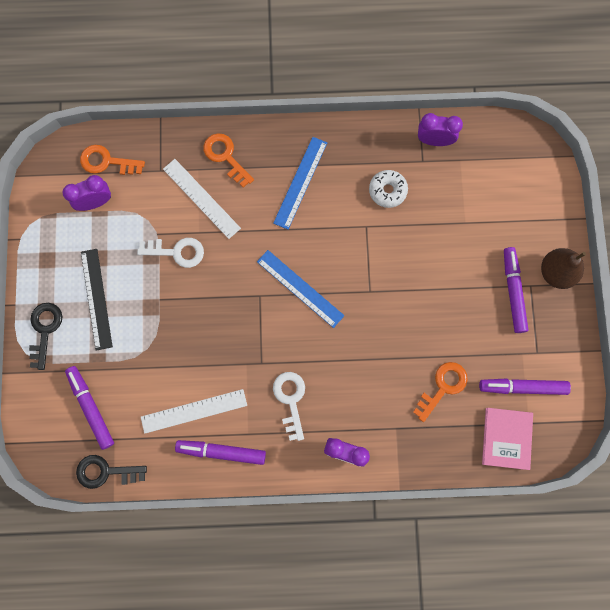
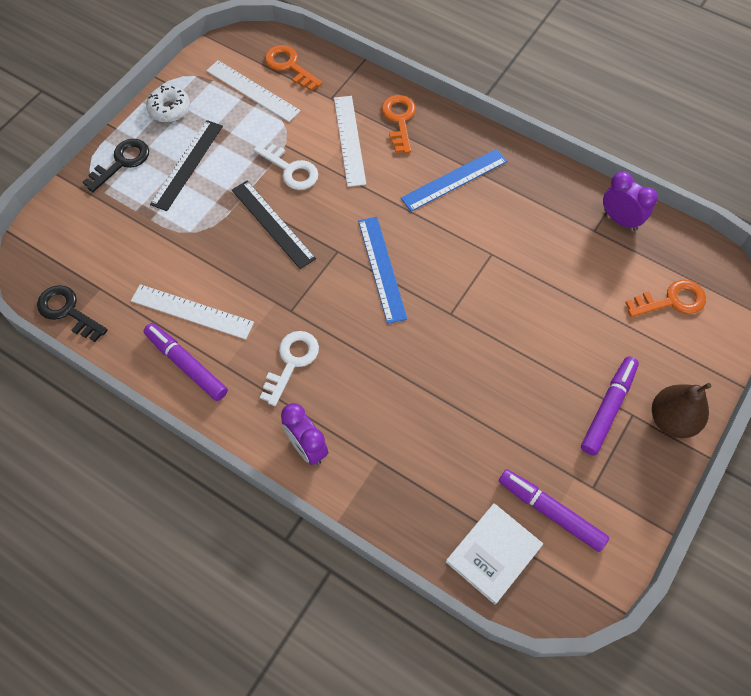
camera: 35 degrees right, 15 degrees down
purple clock [63,175,111,211] -> white ruler [206,60,301,122]
purple marker [65,366,114,450] -> none
white donut [369,170,408,208] -> white donut moved to [146,86,190,123]
orange key [413,362,468,422] -> orange key moved to [625,280,706,317]
pink book [482,408,533,470] -> white book [446,503,543,605]
none -> black ruler [232,180,316,269]

